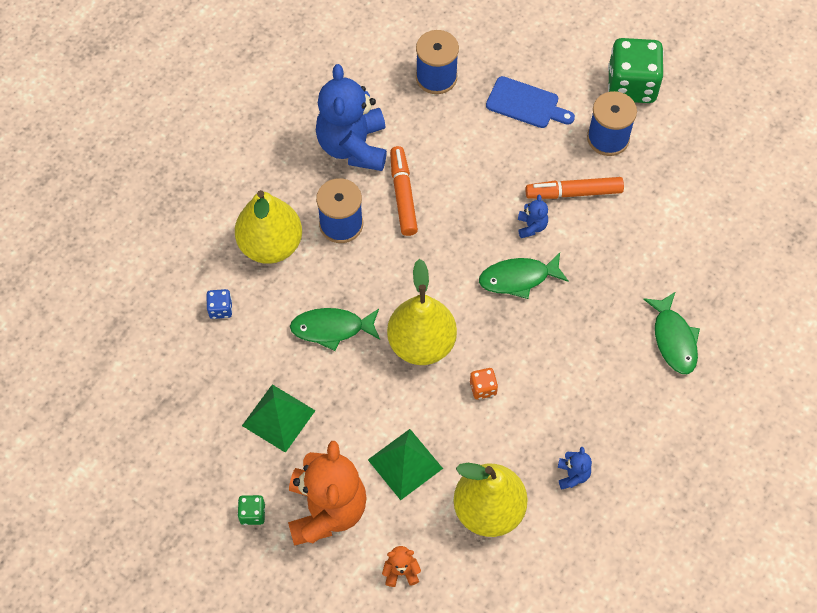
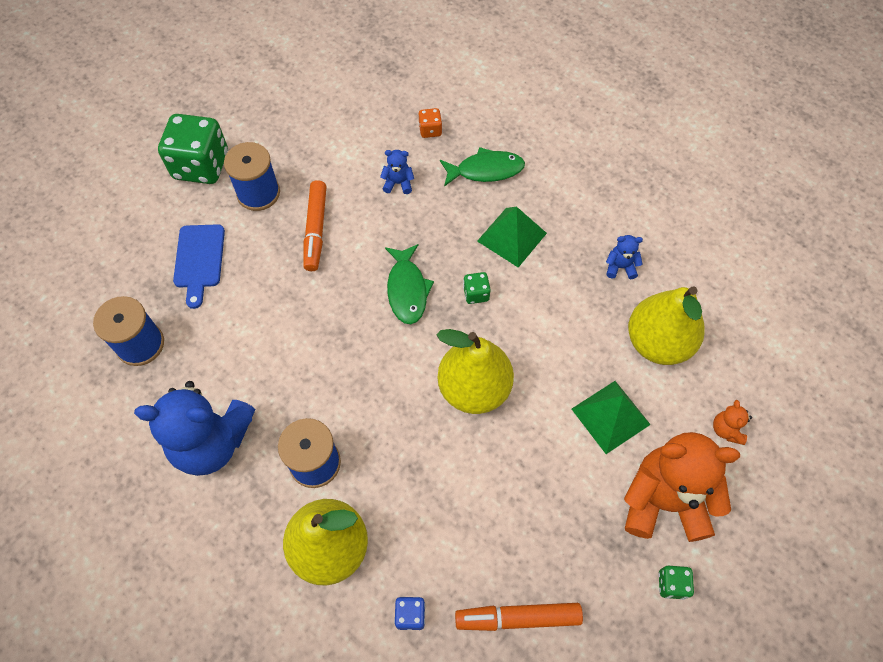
camera: 85 degrees left, 0 degrees up
green pyramid [242,384,316,453] -> green pyramid moved to [477,207,547,267]
green fish [290,308,380,351] -> none
orange marker [390,146,418,236] -> orange marker moved to [455,603,583,631]
orange dice [470,368,498,400] -> orange dice moved to [419,108,442,138]
blue cutting board [486,76,575,128] -> blue cutting board turned 150 degrees clockwise [173,224,225,309]
blue teddy bear [518,194,548,238] -> blue teddy bear moved to [380,150,414,194]
none -> green dice [463,272,491,304]

